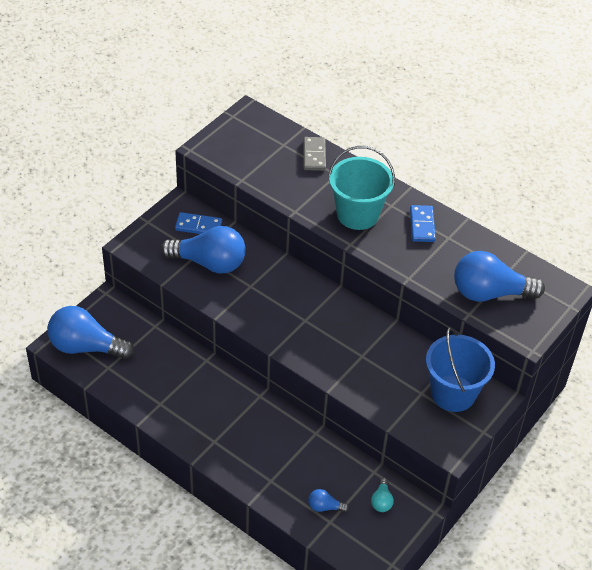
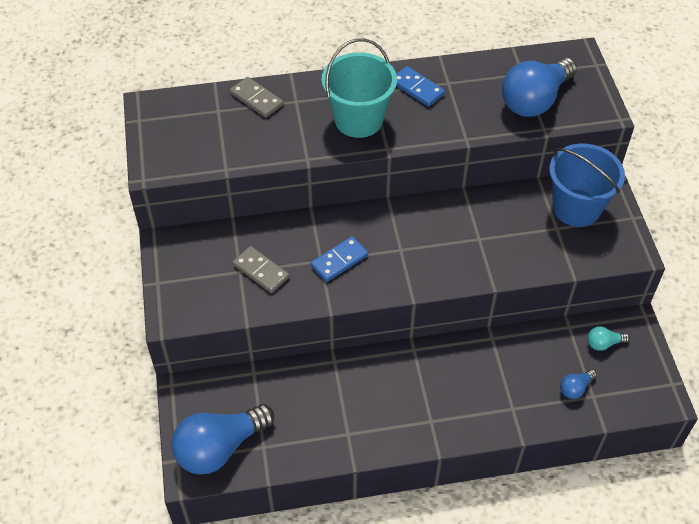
camera: 45 degrees left, 5 degrees up
blue light bulb [161,226,246,273] -> grey domino [233,246,289,293]
blue domino [175,212,222,234] -> blue domino moved to [311,236,368,282]
turquoise light bulb [371,478,394,512] -> turquoise light bulb turned 120 degrees clockwise [587,326,630,351]

